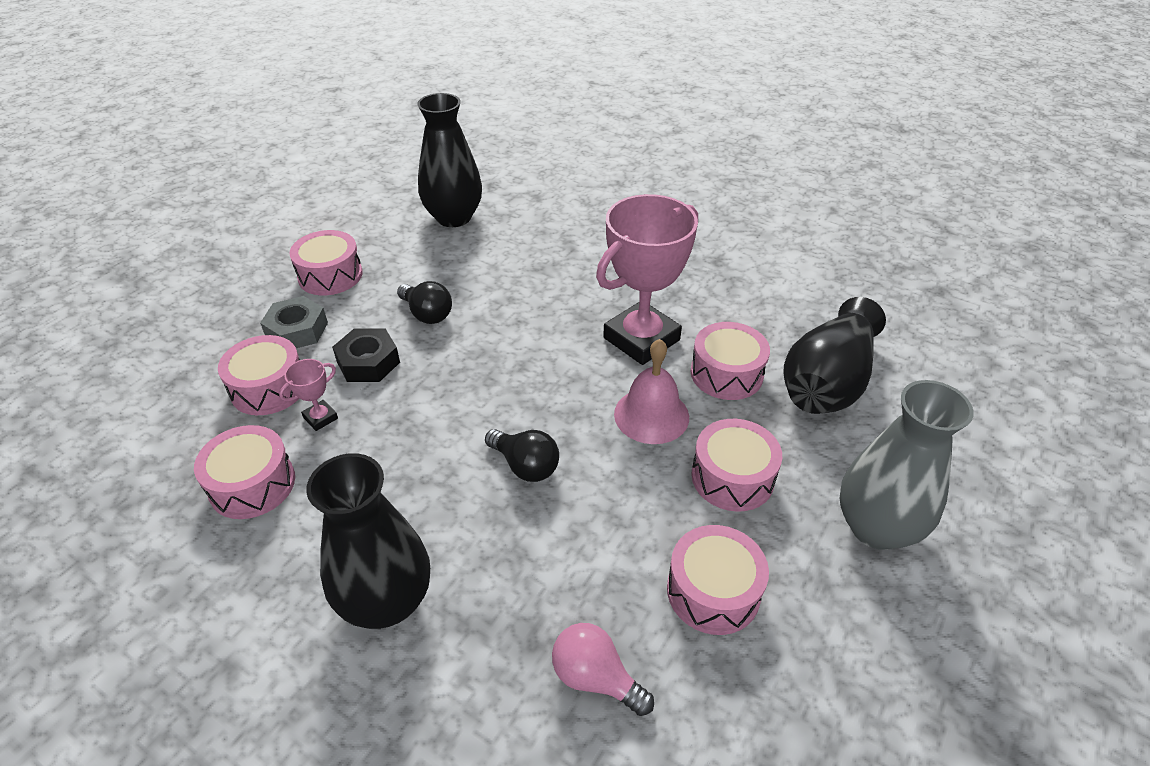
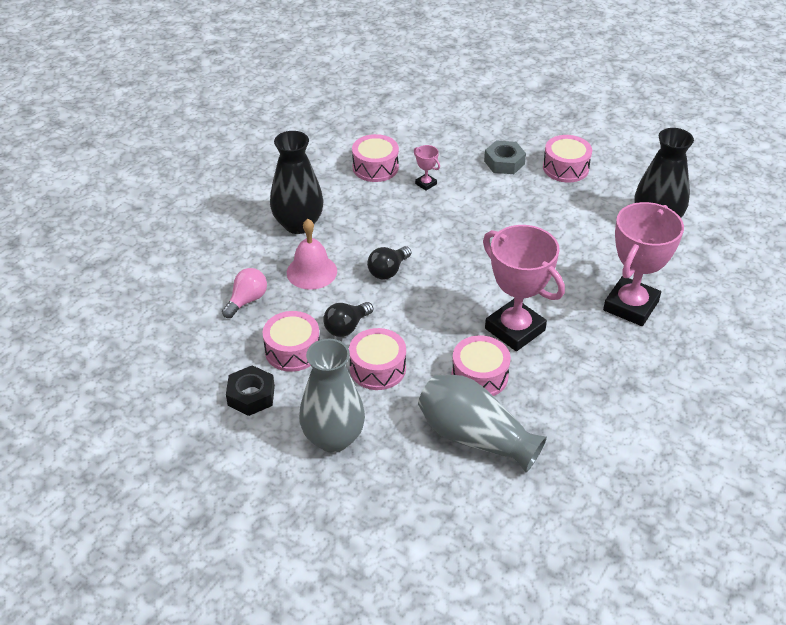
camera: 90 degrees right, 0 degrees up
pink drum [218,335,300,415] -> none
black nut [332,328,400,382] -> black nut moved to [226,365,275,416]
black light bulb [397,281,452,324] -> black light bulb moved to [323,302,373,337]
pink bell [614,339,689,444] -> pink bell moved to [287,219,337,290]
black vase [784,297,886,414] -> grey vase [418,375,547,472]
none -> pink trophy [603,202,684,326]

